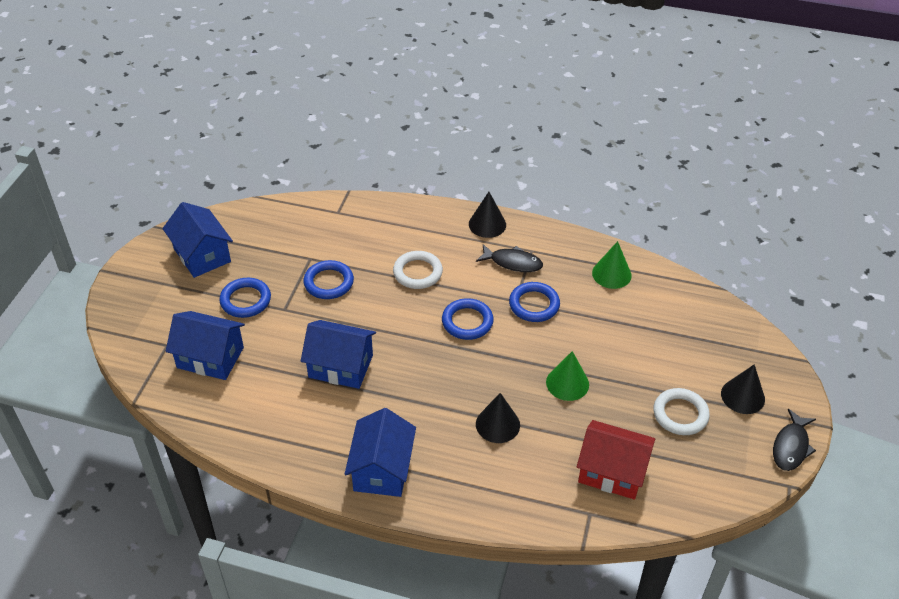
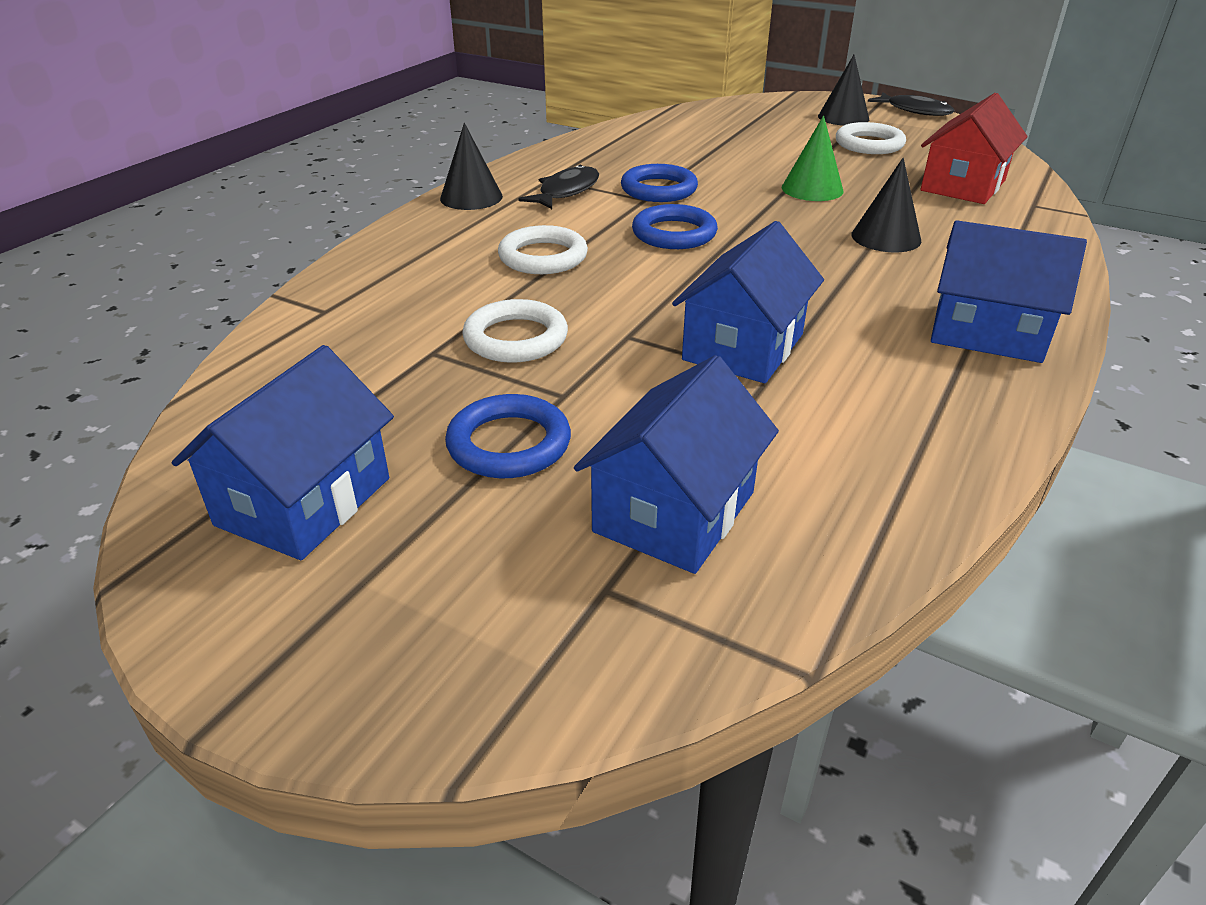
camera: 75 degrees left, 10 degrees down
blue house [163,202,233,278] -> blue house turned 45 degrees counterclockwise [172,345,394,560]
blue ring [303,260,354,299] -> white ring [462,299,568,363]
green cone [592,241,632,289] -> none

